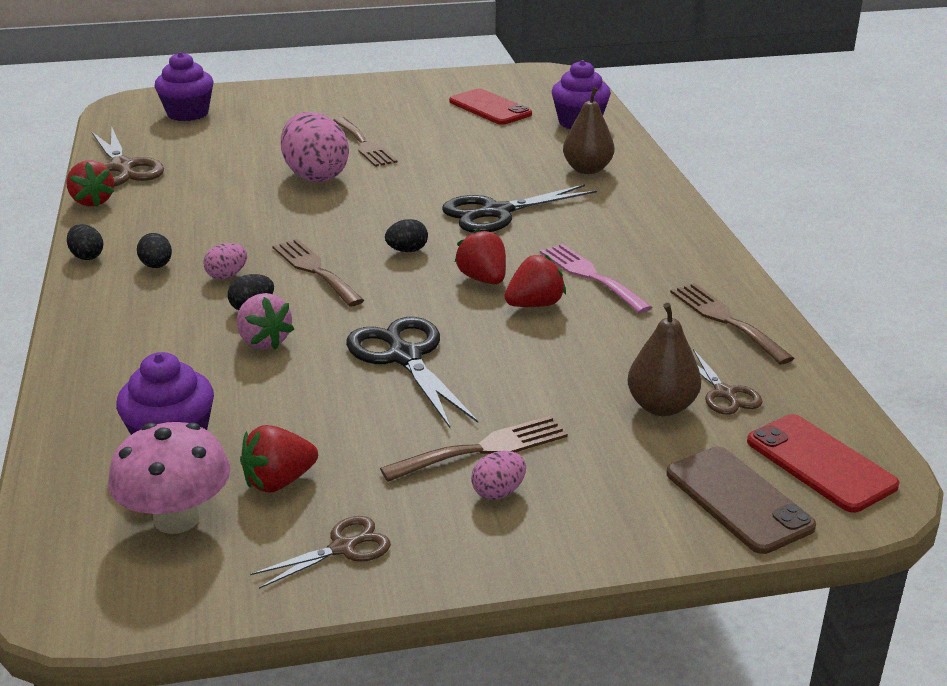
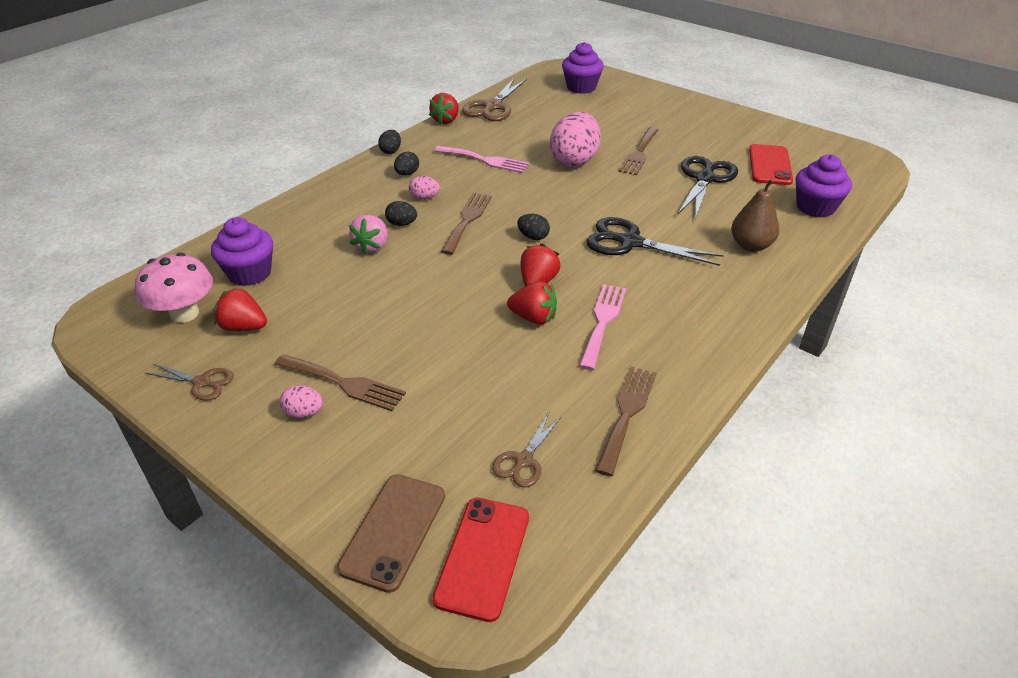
camera: 50 degrees right, 10 degrees up
black scissors [346,317,478,428] -> black scissors moved to [677,156,738,219]
brown pear [628,303,701,416] -> none
none -> pink fork [434,146,529,173]

